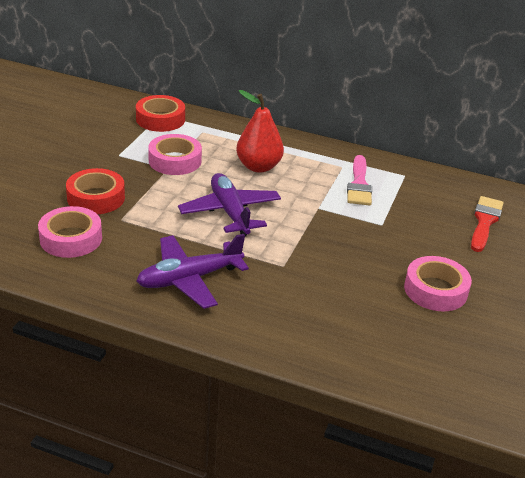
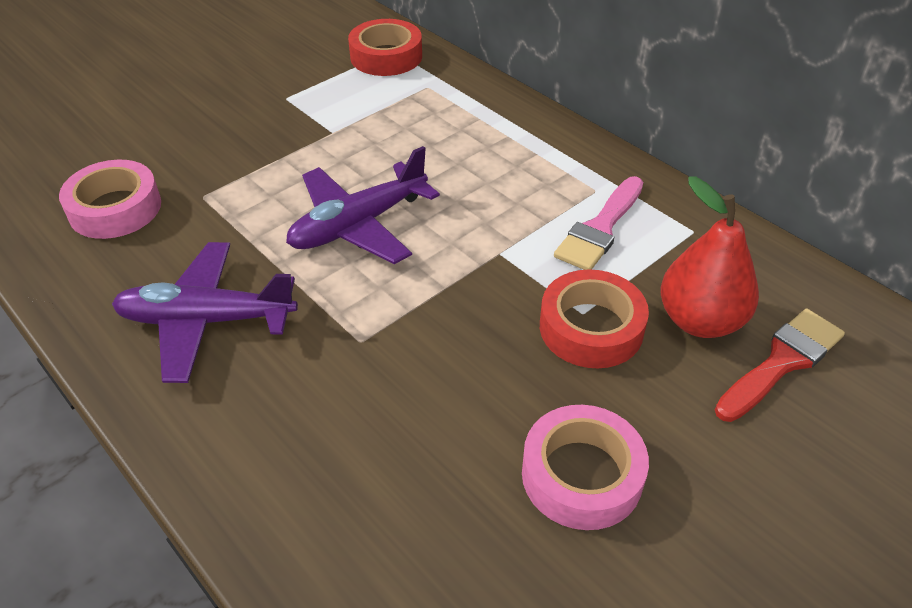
camera: 30 degrees right, 10 degrees up
red tape [66,168,125,214] -> red tape moved to [540,269,649,368]
pink tape [148,134,202,175] -> none
purple plane [178,173,281,236] -> purple plane turned 135 degrees counterclockwise [286,146,440,264]
red pear [236,90,284,173] -> red pear moved to [660,176,759,338]

